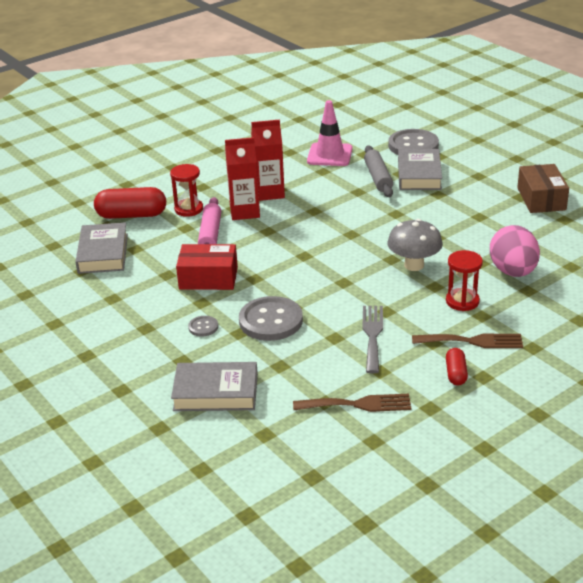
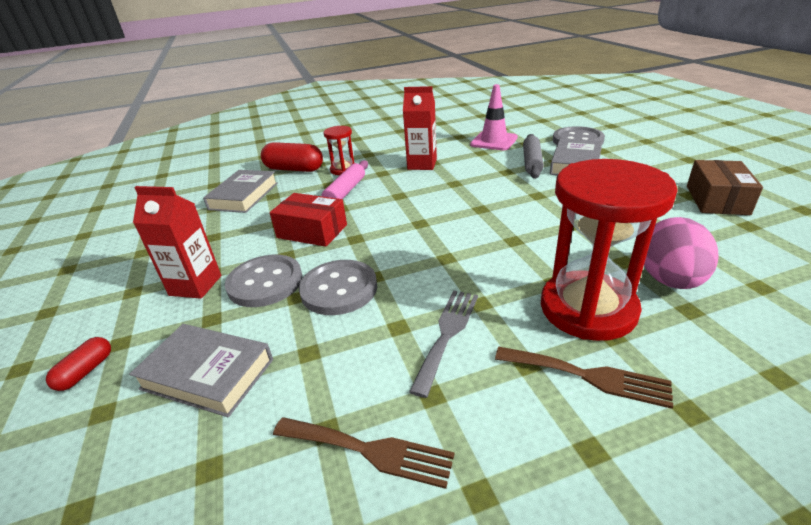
camera: 20 degrees right, 0 degrees up
grey button [188,316,218,337] -> grey button [225,255,303,307], size x2.15
red carton [225,137,260,220] -> red carton moved to [133,186,221,299]
grey mushroom [387,219,443,271] -> none
red hourglass [446,250,483,311] -> red hourglass [541,159,678,341], size x2.03
red capsule [446,348,468,385] -> red capsule moved to [46,337,111,391]

